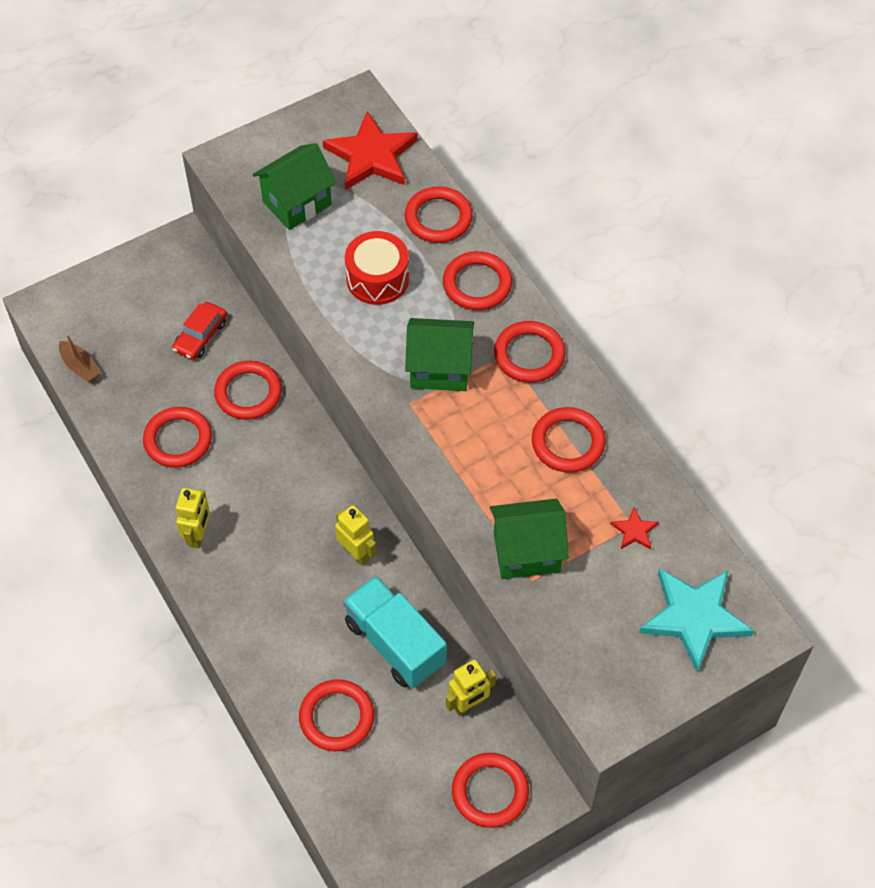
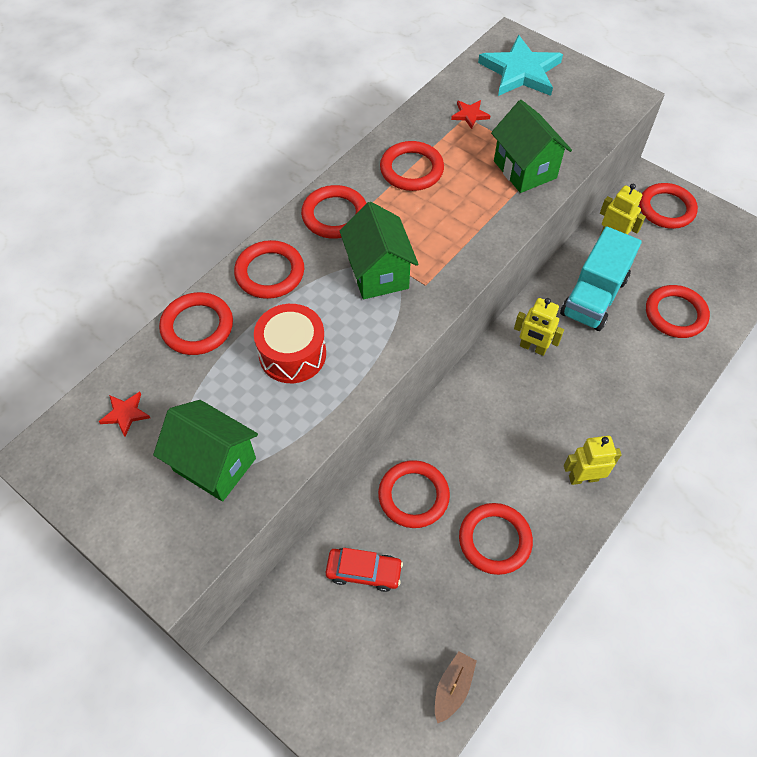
camera: 110 degrees left, 0 degrees up
red star [323,111,418,190] -> red star [99,392,150,436], size x0.44
yellow robot [335,505,377,566] -> yellow robot turned 90 degrees counterclockwise [514,298,564,356]

